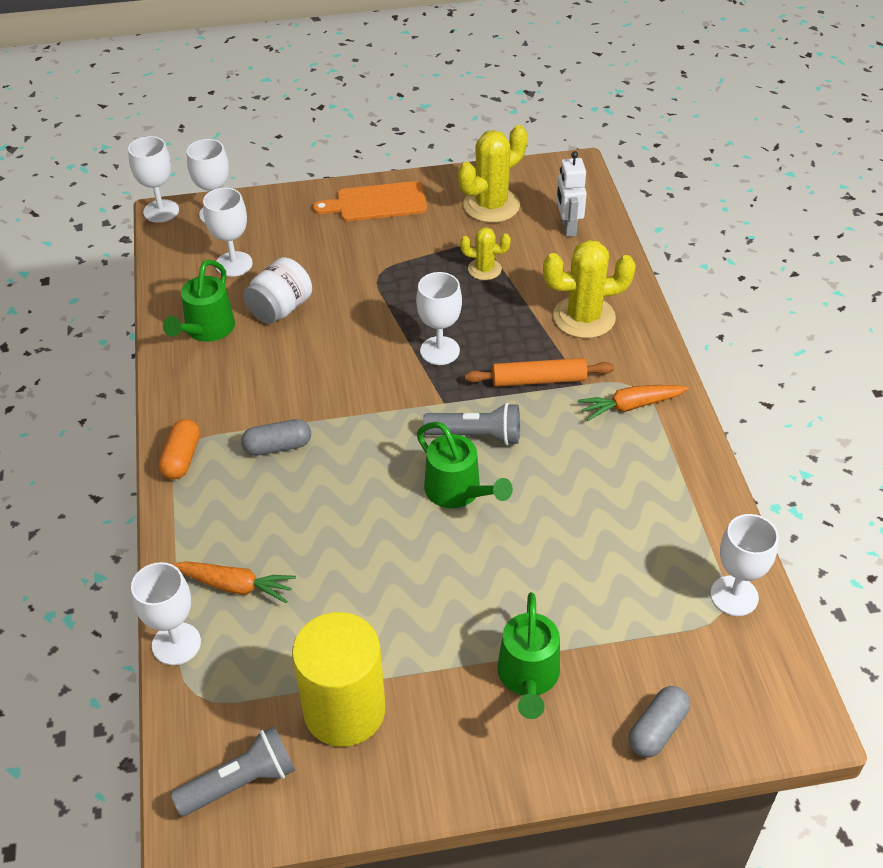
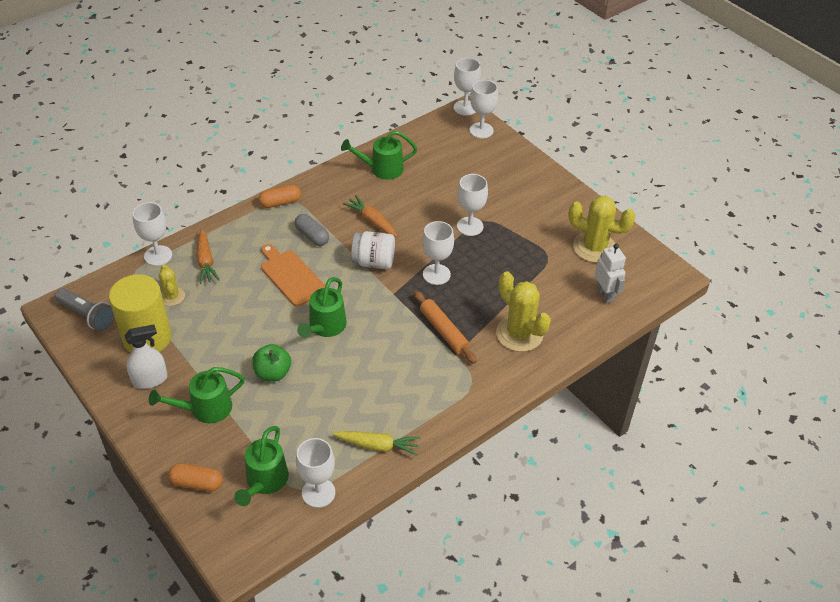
camera: 60 degrees right, 0 degrees up
white goblet [203,188,253,277] -> white goblet moved to [457,174,488,236]
white jar [243,257,312,324] -> white jar moved to [351,231,395,269]
orange cutting board [313,181,427,221] -> orange cutting board moved to [261,244,325,307]
grey flashlight [423,403,520,445] -> none
yellow cactus [460,227,511,280] -> yellow cactus moved to [159,264,185,306]
white robot [556,151,587,237] -> white robot turned 105 degrees clockwise [595,244,626,303]
orange carrot [578,385,689,421] -> orange carrot moved to [343,195,398,237]
grey capsule [629,686,690,758] -> orange capsule [168,463,223,491]
none -> white spray bottle [125,324,168,389]
none -> green watering can [234,426,289,506]
none -> green apple [252,344,291,381]
none -> yellow carrot [333,431,421,456]

